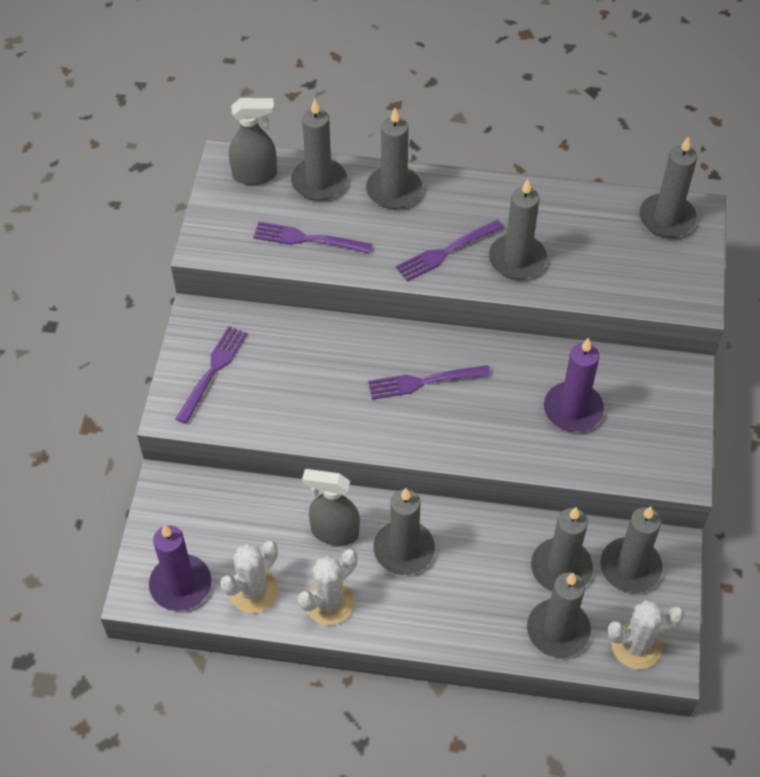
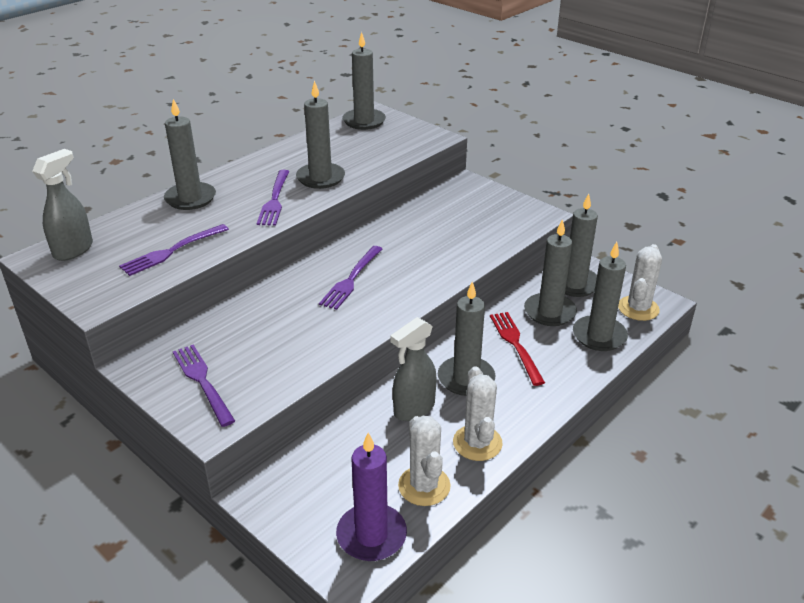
camera: 55 degrees left, 20 degrees down
grey candle [291,99,347,200] -> none
purple candle [544,338,604,432] -> none
none -> red fork [490,312,545,386]

